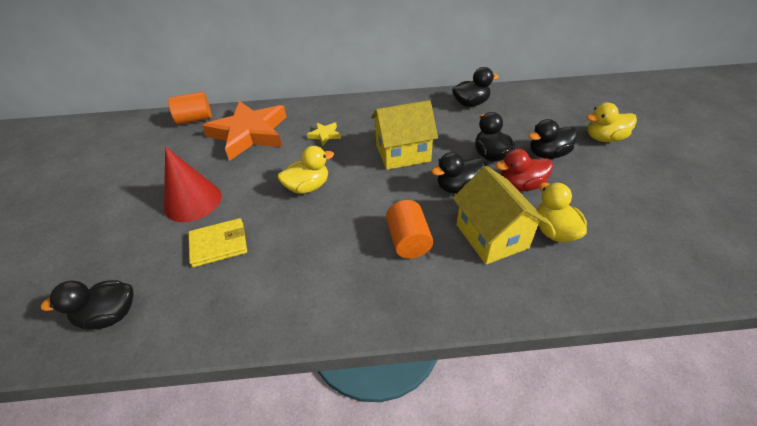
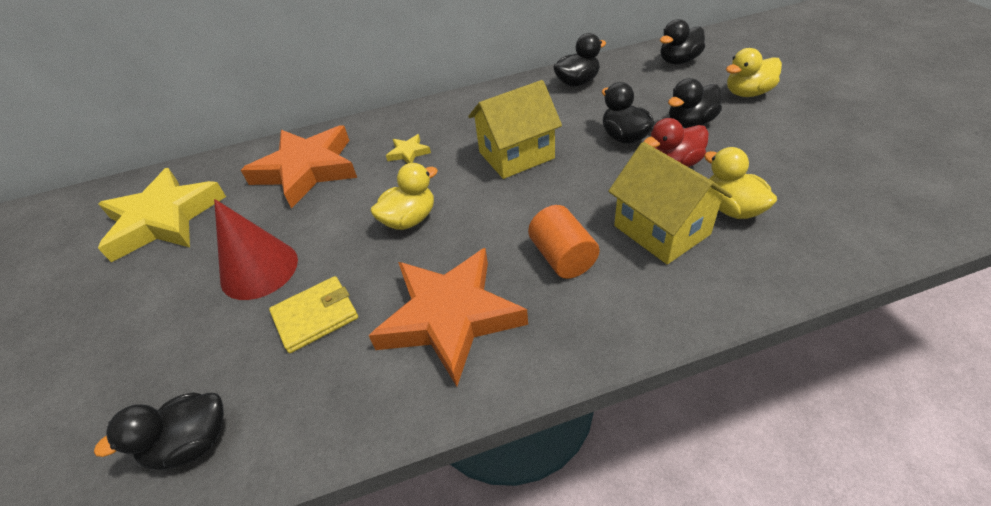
camera: 10 degrees left, 0 degrees up
orange cylinder [168,91,212,125] -> none
black duck [431,152,487,194] -> black duck moved to [660,19,705,64]
none -> yellow star [98,168,226,262]
none -> orange star [369,248,528,387]

